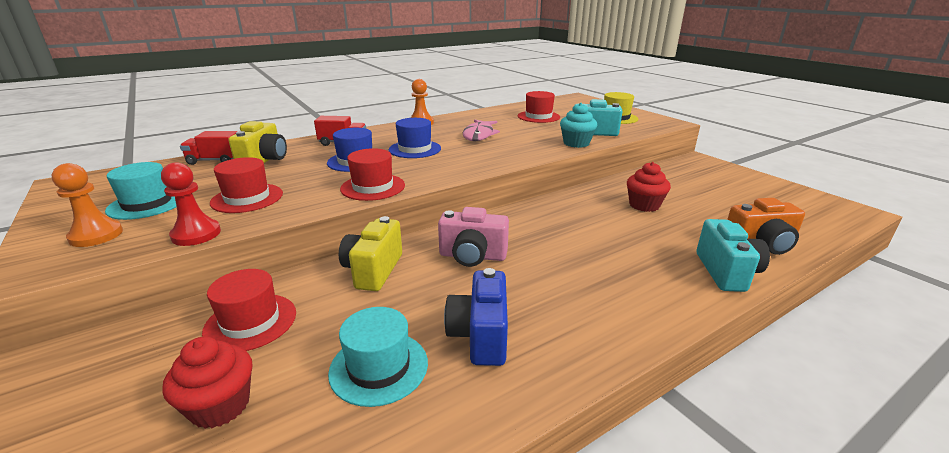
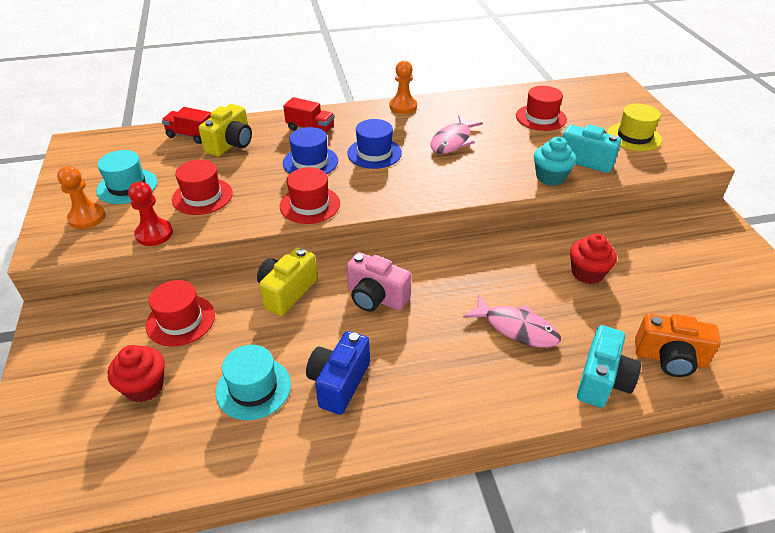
camera: 20 degrees right, 15 degrees up
none -> pink fish [463,294,561,348]

